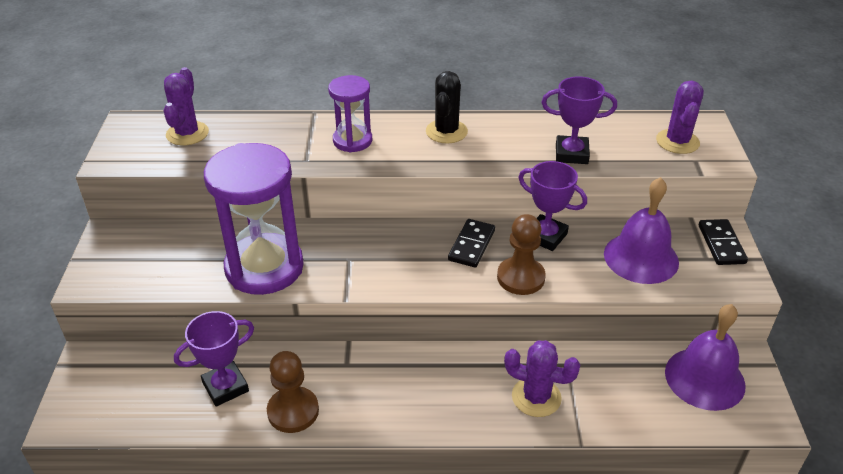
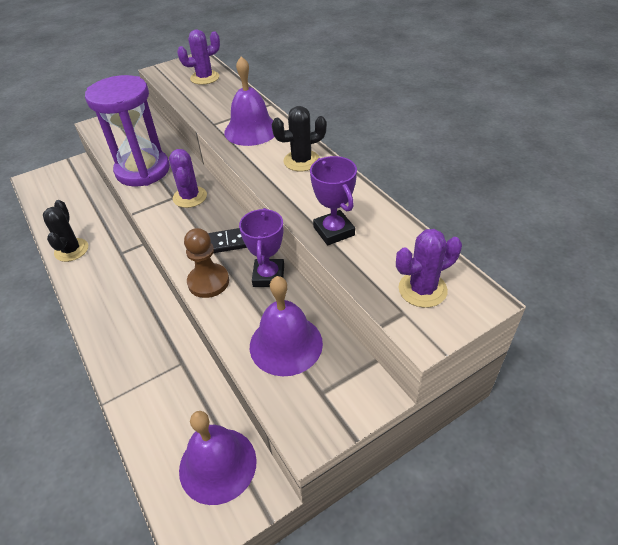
camera: 60 degrees right, 5 degrees up
purple trophy [174,311,254,407] -> none
brown pawn [267,351,319,433] -> black cactus [43,200,88,262]
purple hourglass [328,75,372,153] -> purple bell [224,56,275,146]
purple cactus [504,340,580,417] -> purple cactus moved to [169,149,207,208]
black domino [699,219,748,265] -> none

